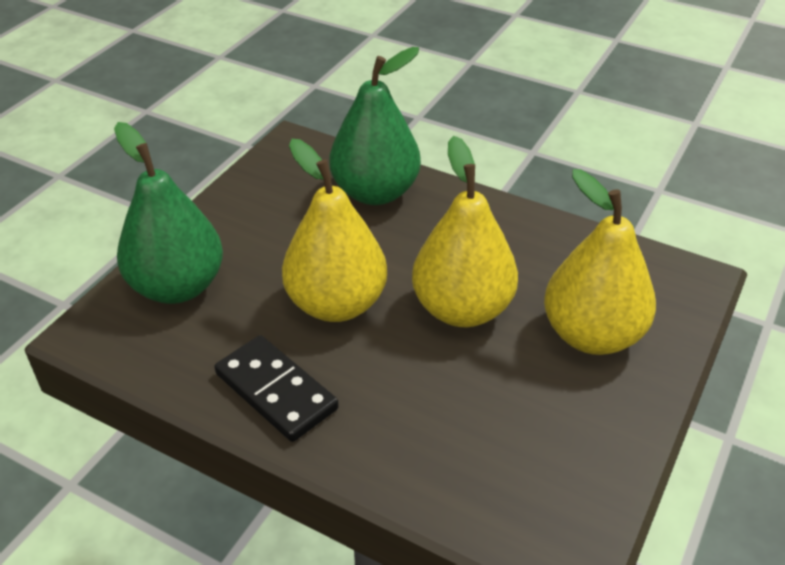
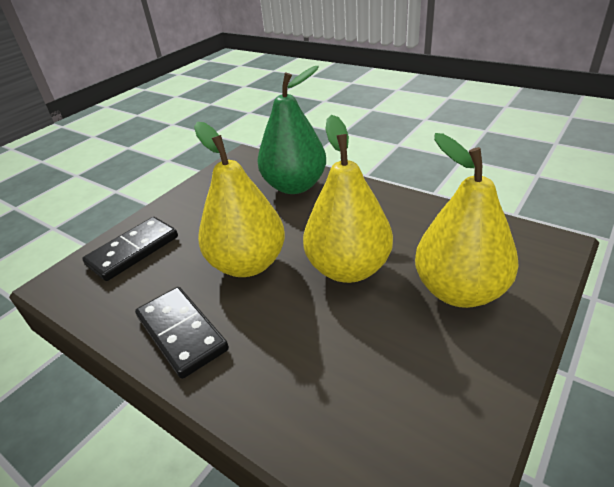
camera: 10 degrees right, 5 degrees down
green pear [114,122,223,304] -> black domino [82,217,178,281]

